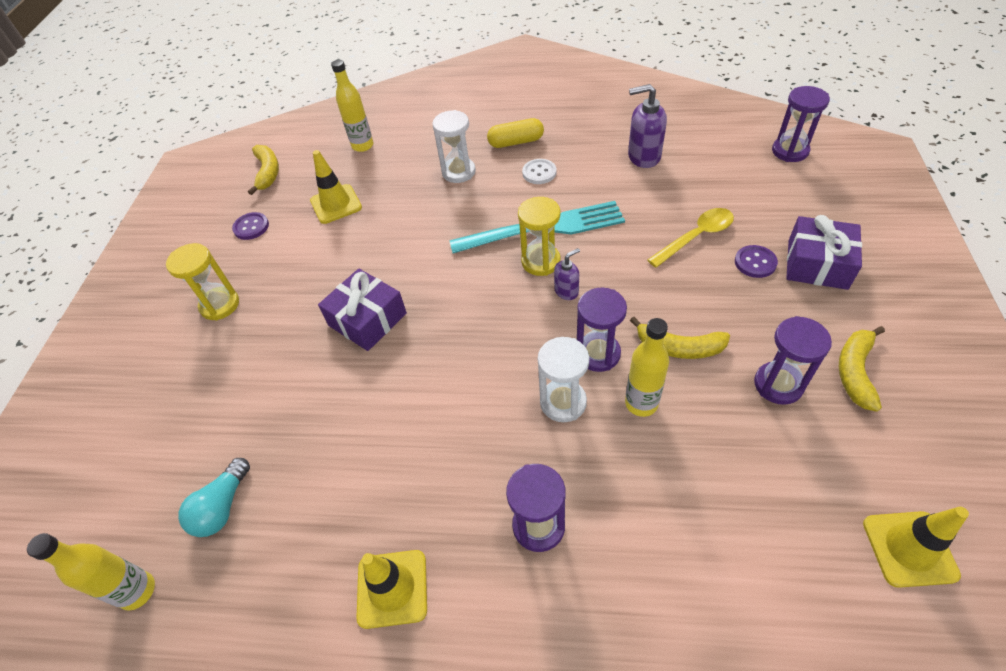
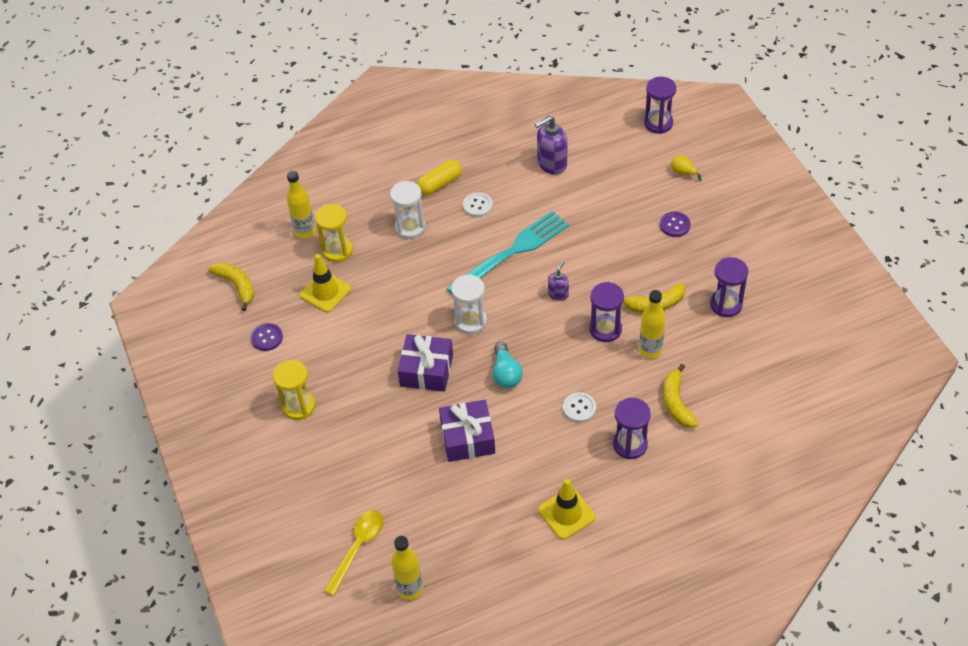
camera: 30 degrees left, 0 degrees up
turquoise light bulb [178,458,250,537] -> turquoise light bulb moved to [493,342,523,388]
yellow hourglass [518,197,561,276] -> yellow hourglass moved to [315,204,353,262]
white hourglass [538,337,589,422] -> white hourglass moved to [451,274,487,334]
yellow spoon [647,208,734,268] -> yellow spoon moved to [324,510,384,596]
purple gift [786,215,862,290] -> purple gift moved to [439,400,495,462]
yellow banana [839,326,885,412] -> yellow banana moved to [663,364,699,428]
yellow traffic cone [863,507,969,588] -> none
none -> white button [563,392,596,423]
none -> yellow pear [671,155,702,181]

